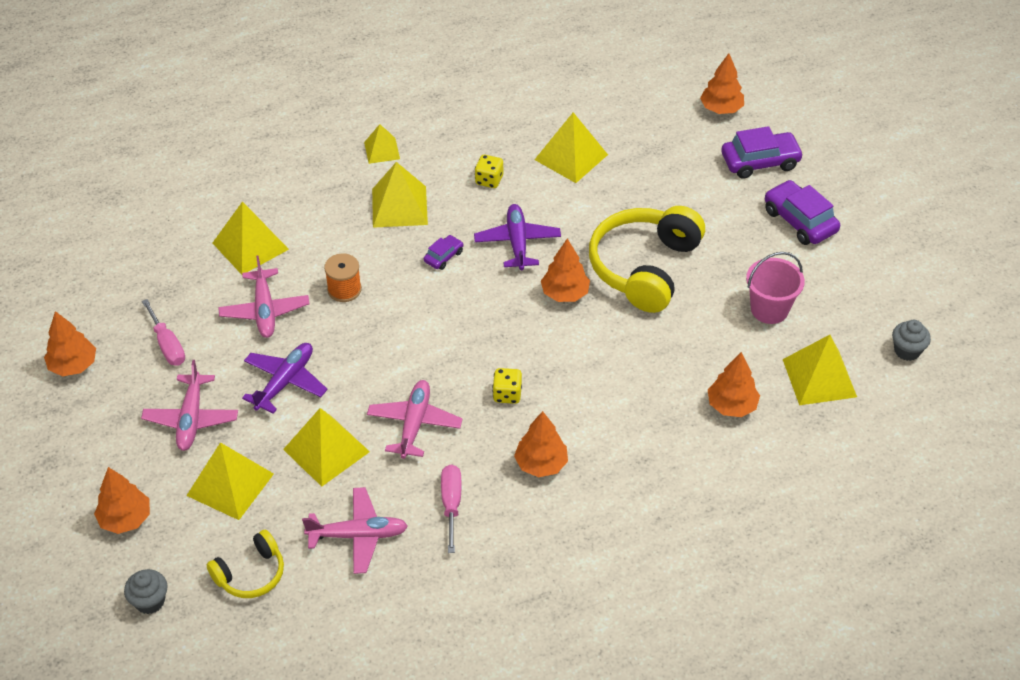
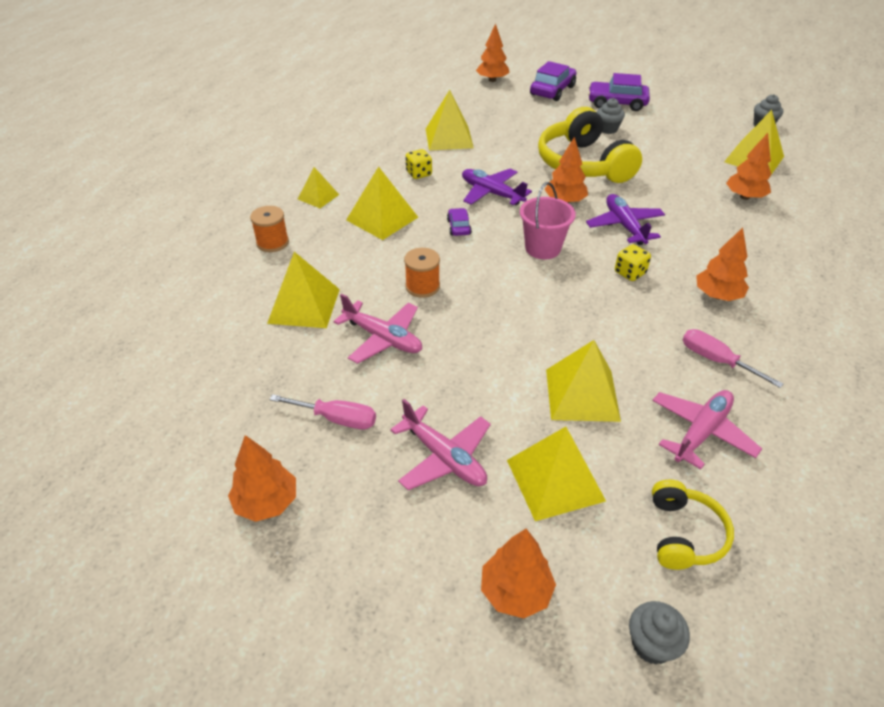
camera: 45 degrees left, 5 degrees down
purple plane [242,343,328,414] -> purple plane moved to [586,194,665,245]
pink plane [367,380,463,459] -> none
pink bucket [746,252,805,324] -> pink bucket moved to [520,182,576,259]
none -> orange spool [250,206,289,252]
none -> grey cupcake [597,98,625,134]

